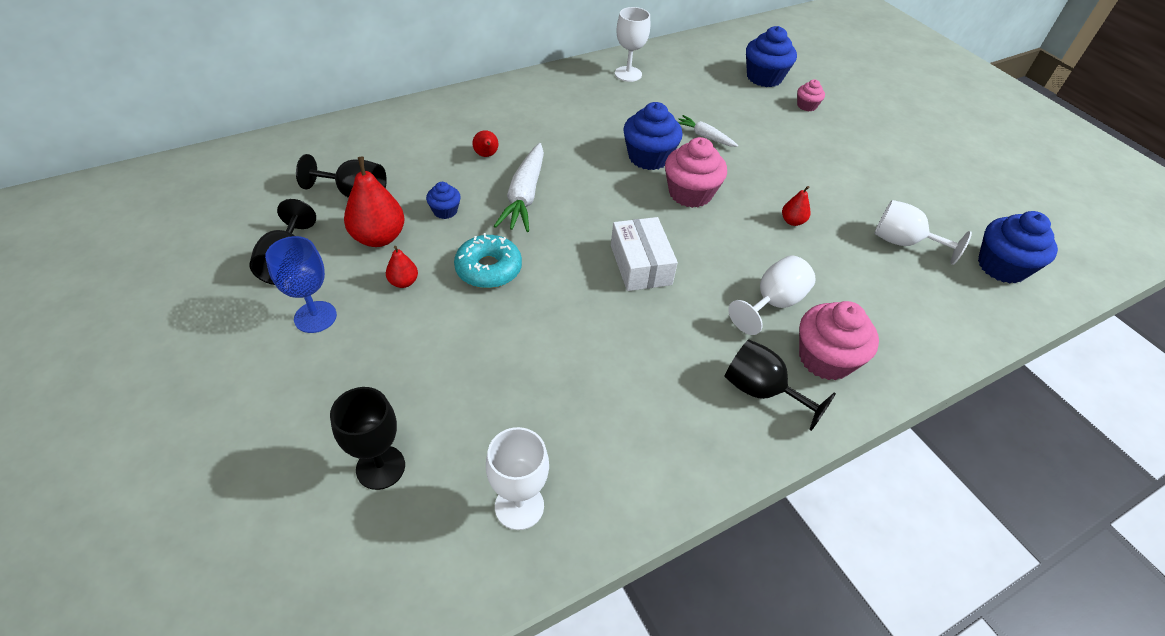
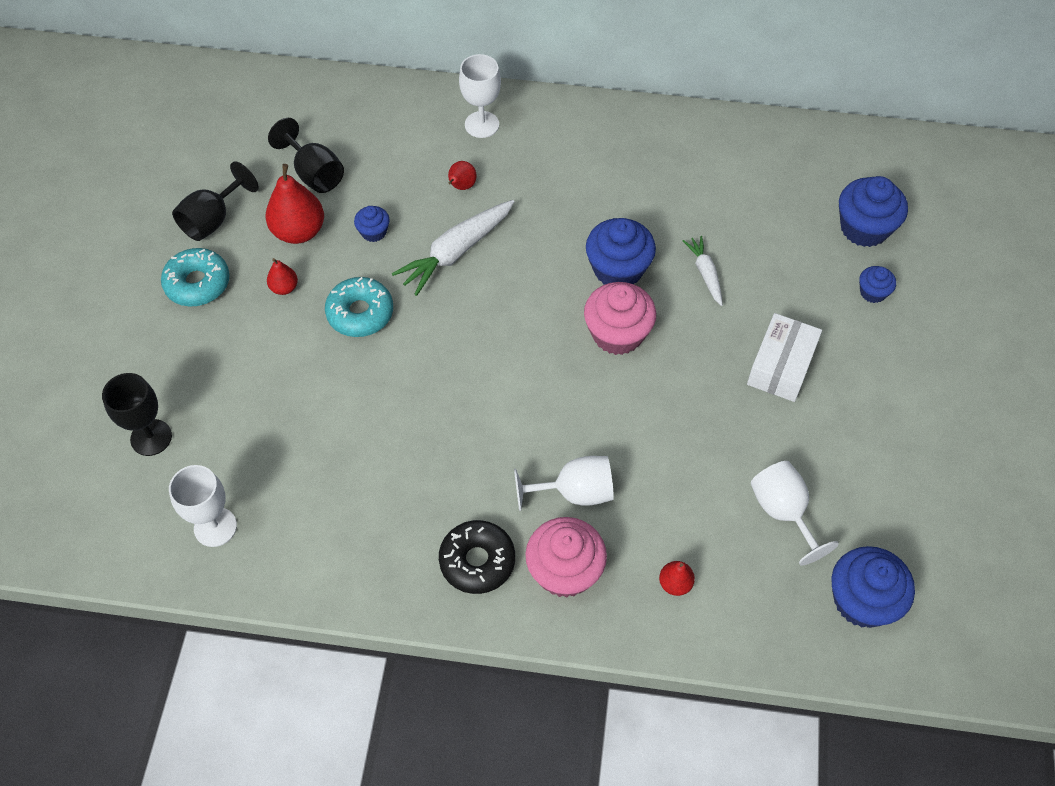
camera: 40 degrees right, 10 degrees up
blue goblet [265,236,337,333] -> turquoise donut [161,248,230,306]
white box [611,217,678,291] -> white box moved to [747,313,822,402]
white goblet [615,7,650,82] -> white goblet moved to [459,54,501,138]
black goblet [725,340,836,431] -> black donut [439,520,515,594]
red pear [782,186,810,226] -> red pear moved to [659,561,695,596]
pink cupcake [797,79,825,112] -> blue cupcake [859,266,896,303]

